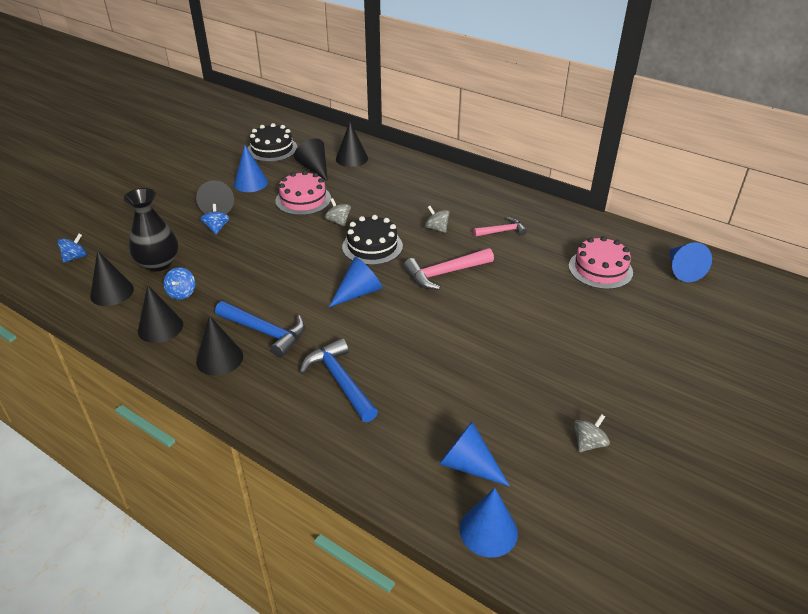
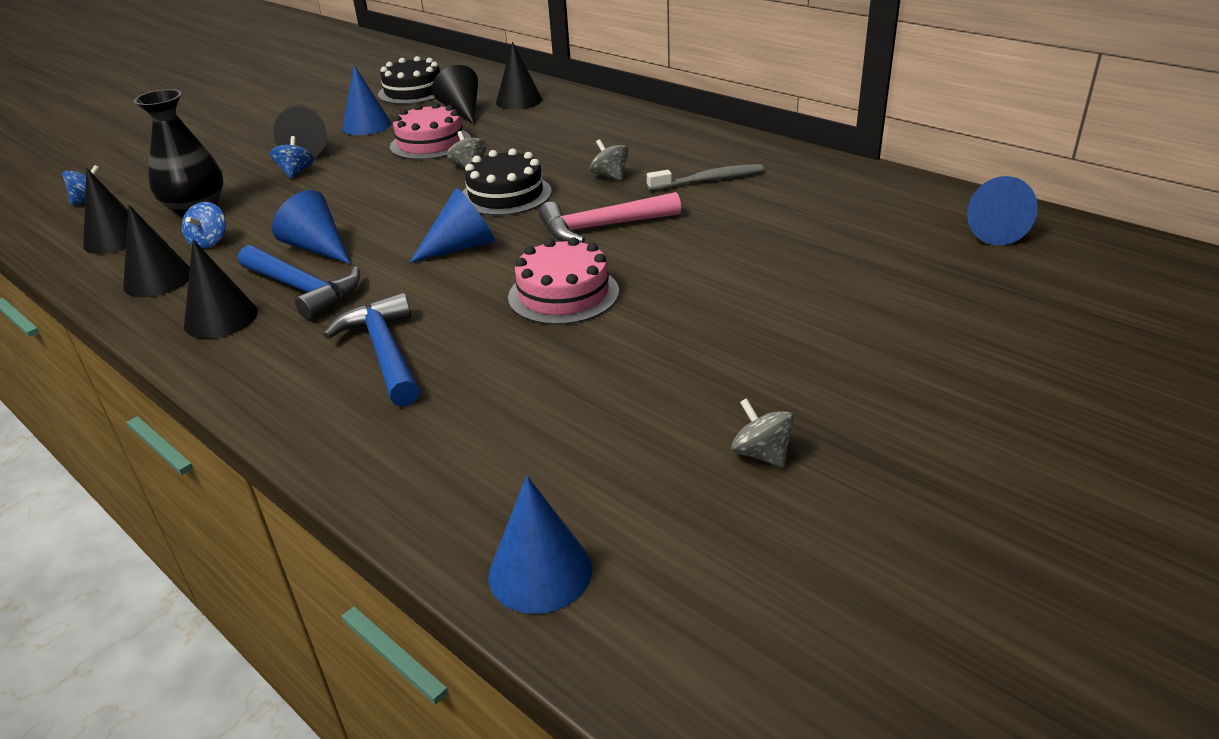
camera: 10 degrees right, 5 degrees down
blue cone [439,421,510,486] -> blue cone moved to [272,190,351,264]
pink hammer [473,217,527,237] -> grey toothbrush [647,164,764,191]
pink cake [569,236,633,289] -> pink cake moved to [508,237,619,325]
grey spinning top [574,414,610,452] -> grey spinning top turned 90 degrees counterclockwise [731,398,794,468]

